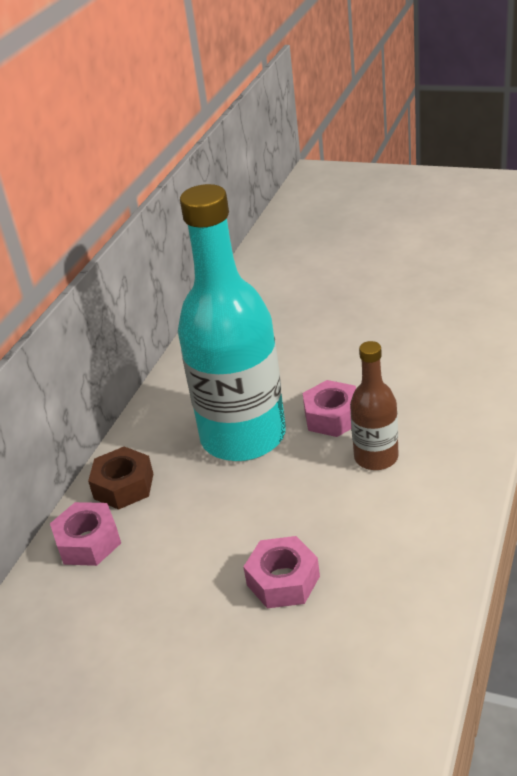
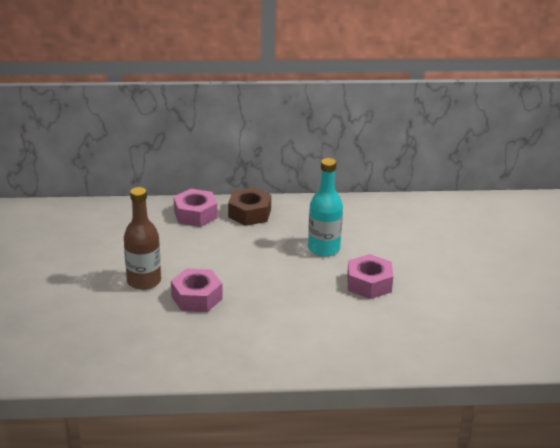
camera: 60 degrees right, 5 degrees down
turquoise bottle [178,184,286,461] -> turquoise bottle [308,158,343,257], size x0.49
brown bottle [350,341,399,470] -> brown bottle moved to [124,187,161,290]

